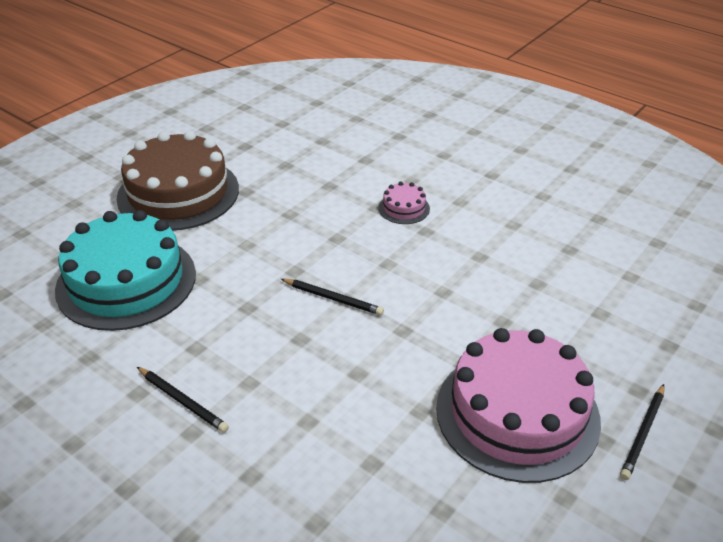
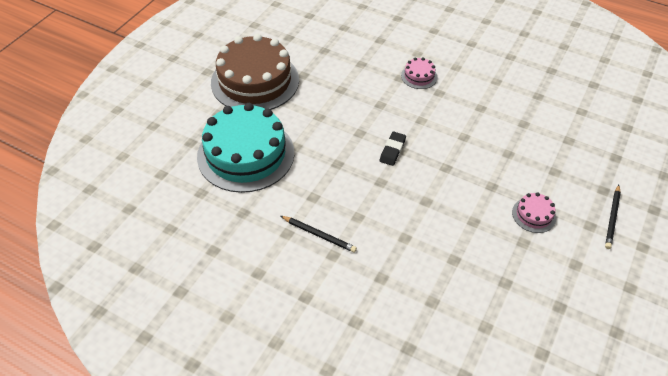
camera: 10 degrees left, 10 degrees up
black pencil [281,279,384,315] -> black eraser [380,131,406,166]
pink cake [436,328,601,483] -> pink cake [512,192,556,233], size x0.42

